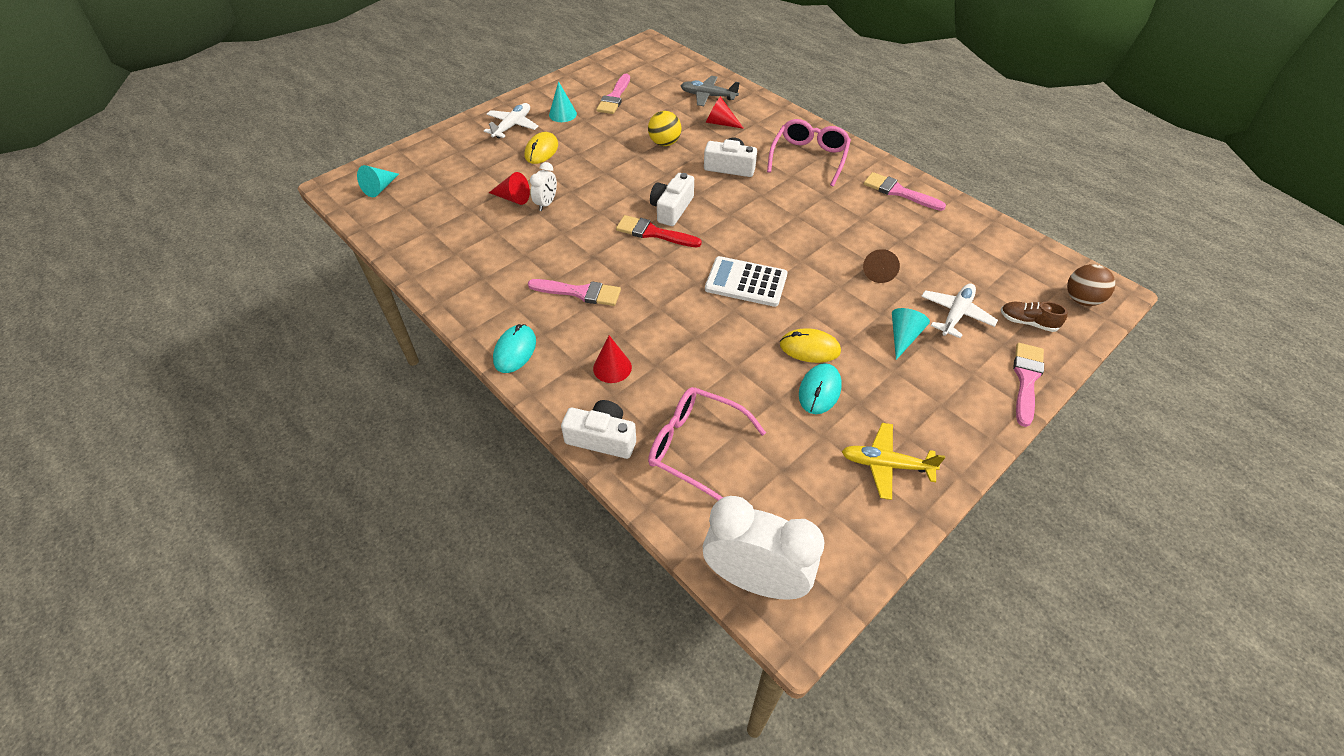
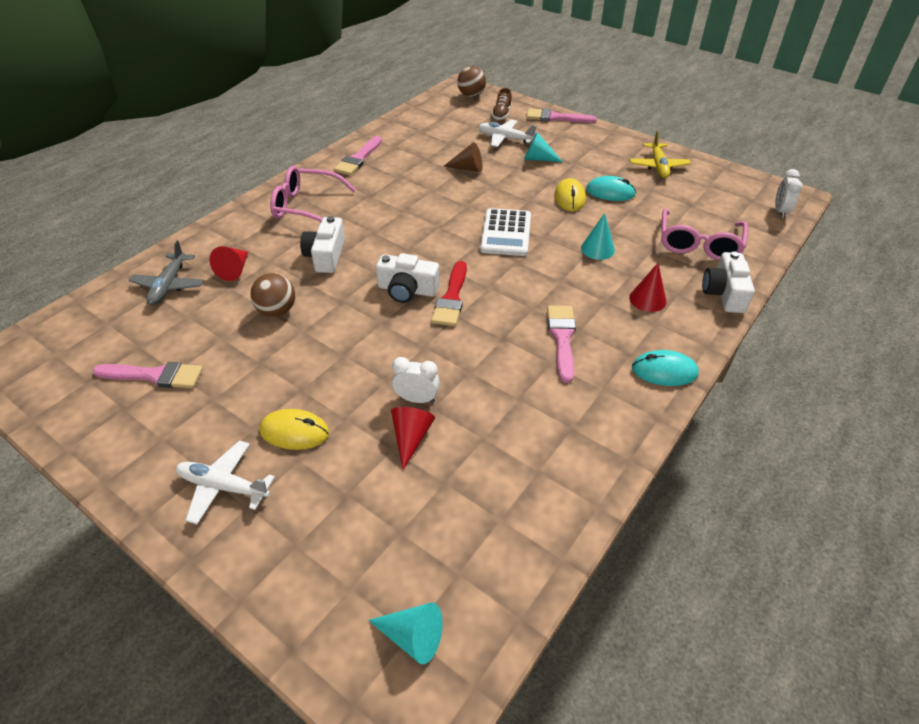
camera: 100 degrees left, 5 degrees down
turquoise cone [549,81,577,122] -> turquoise cone moved to [581,213,615,260]
yellow ball [648,111,681,146] -> brown ball [250,273,295,317]
white clock [703,496,825,600] -> white clock [775,169,803,218], size x0.48

